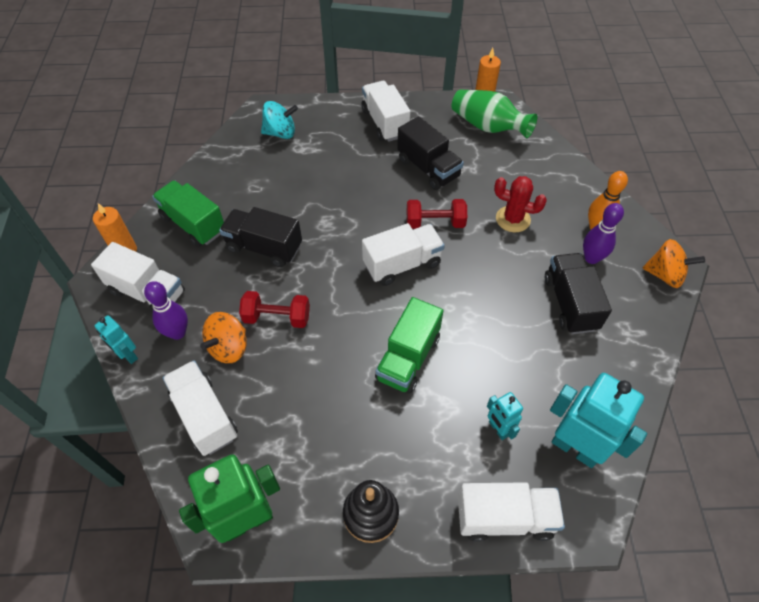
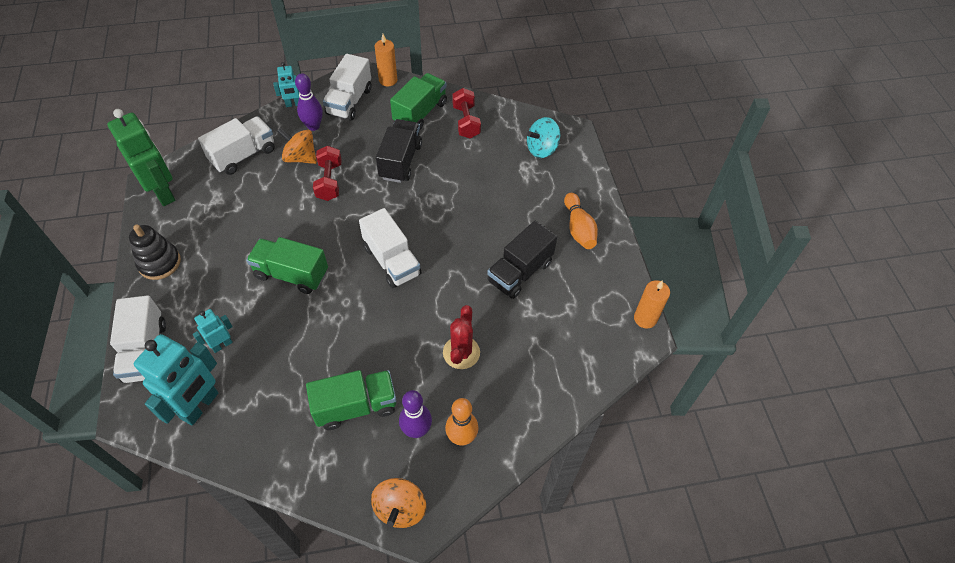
camera: 80 degrees right, 0 degrees up
turquoise robot [94,315,138,364] -> turquoise robot turned 135 degrees counterclockwise [273,62,299,107]
turquoise spinning top [261,101,298,139] -> turquoise spinning top turned 75 degrees clockwise [527,117,561,158]
white truck [361,81,410,142] -> orange bowling pin [564,193,598,249]
red dumbbell [407,199,467,229] -> red dumbbell moved to [452,88,481,139]
green vase [452,89,537,138] -> none
black truck [545,253,612,334] -> green truck [306,370,396,430]

